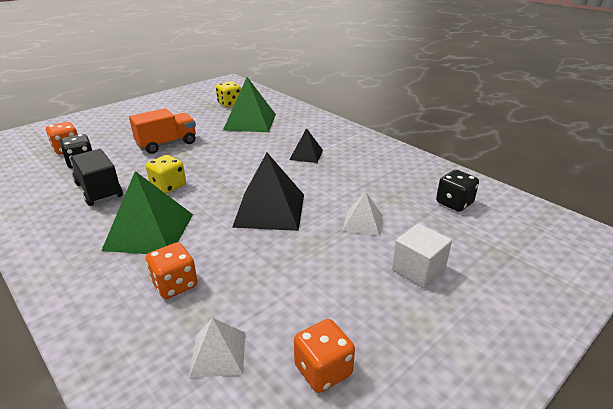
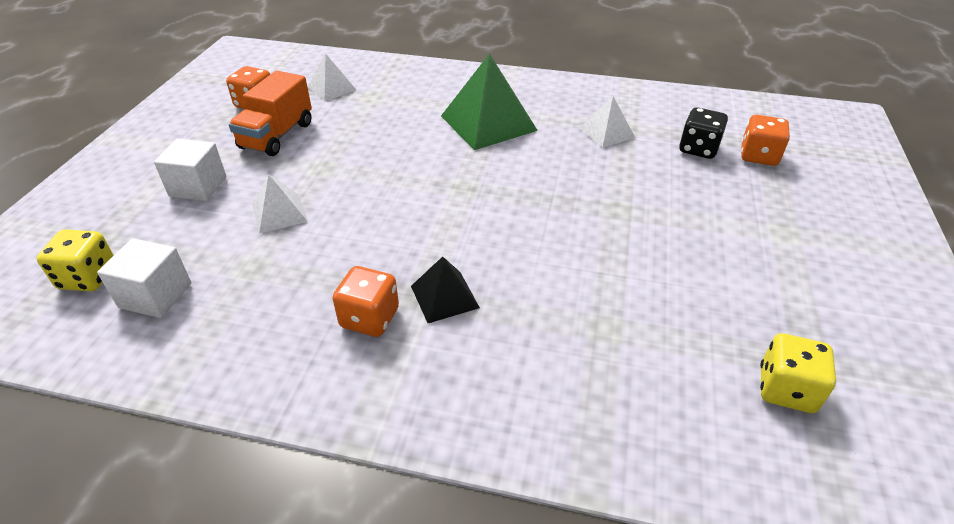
camera: 145 degrees right, 10 degrees up
black truck [70,149,123,206] -> white pyramid [579,96,635,148]
orange truck [129,108,196,154] -> orange truck moved to [229,71,312,156]
yellow dice [146,155,186,194] -> yellow dice moved to [37,230,114,291]
orange dice [146,242,198,299] -> orange dice moved to [332,266,399,337]
green pyramid [223,77,276,132] -> none
black pyramid [232,153,304,231] -> none
black dice [436,170,479,212] -> white cube [97,238,191,318]

